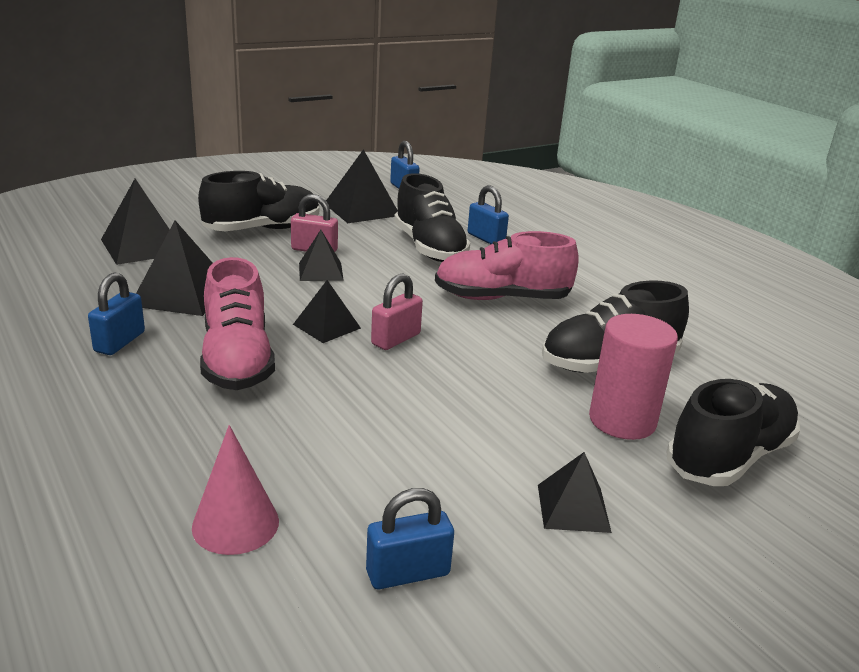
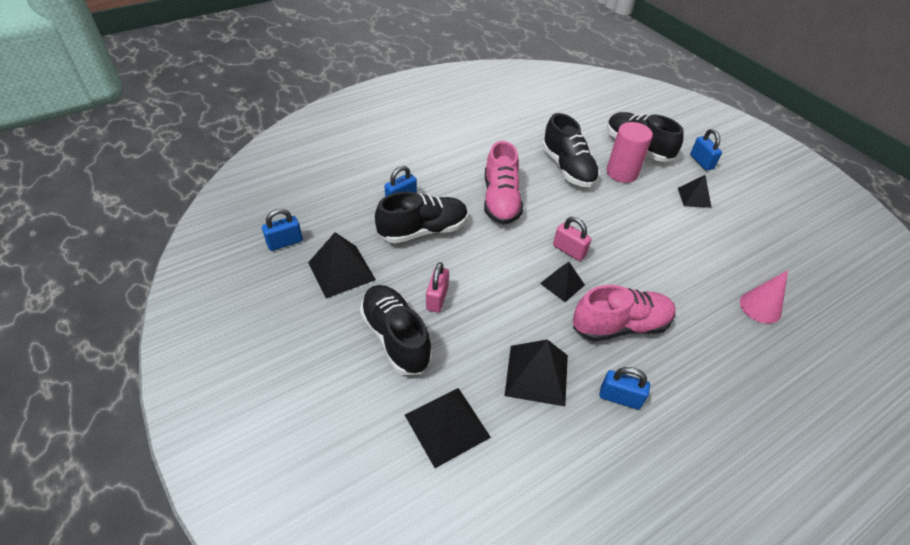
camera: 90 degrees left, 20 degrees up
black pyramid [299,230,344,281] -> none
blue padlock [366,488,454,589] -> blue padlock moved to [690,129,722,171]

